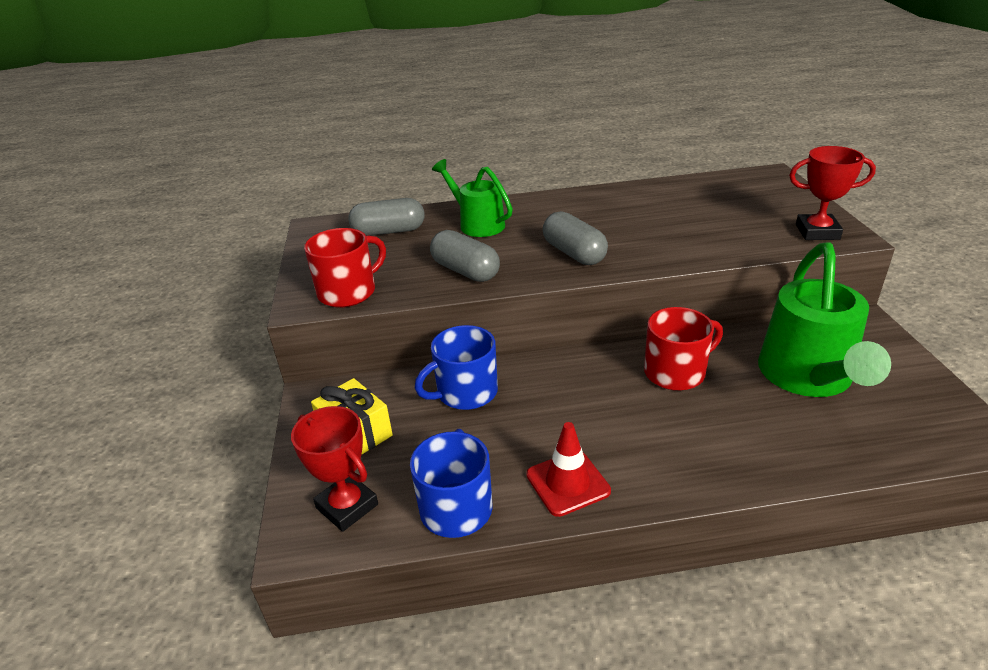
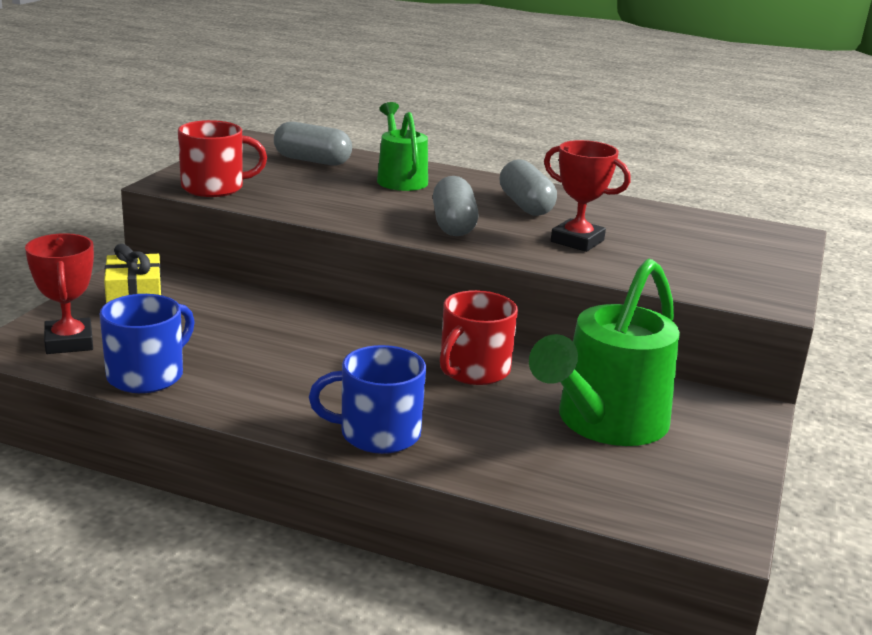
camera: 25 degrees right, 10 degrees down
blue mug [415,325,498,410] -> blue mug moved to [309,345,426,454]
grey capsule [430,230,500,282] -> grey capsule moved to [499,159,557,216]
red traffic cone [526,422,611,517] -> none
red mug [644,307,723,391] -> red mug turned 120 degrees clockwise [440,290,518,385]
red trophy [789,146,876,240] -> red trophy moved to [544,140,631,252]

